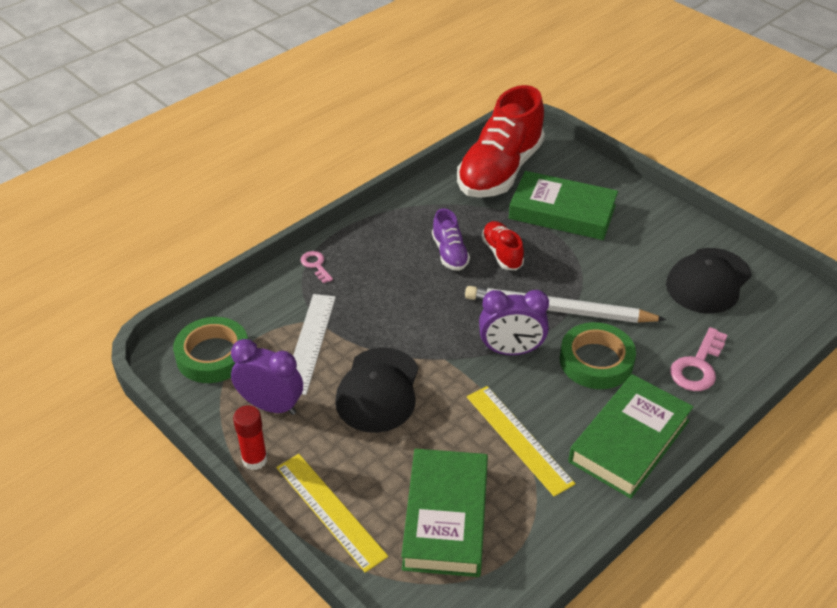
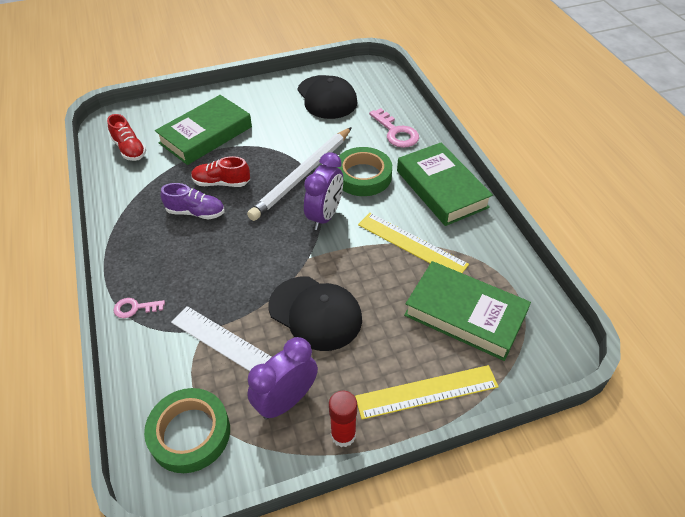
camera: 65 degrees left, 5 degrees up
red shoe [457,85,545,198] -> red shoe [107,114,146,161], size x0.47
yellow ruler [467,386,576,497] -> yellow ruler turned 45 degrees clockwise [358,213,469,273]

